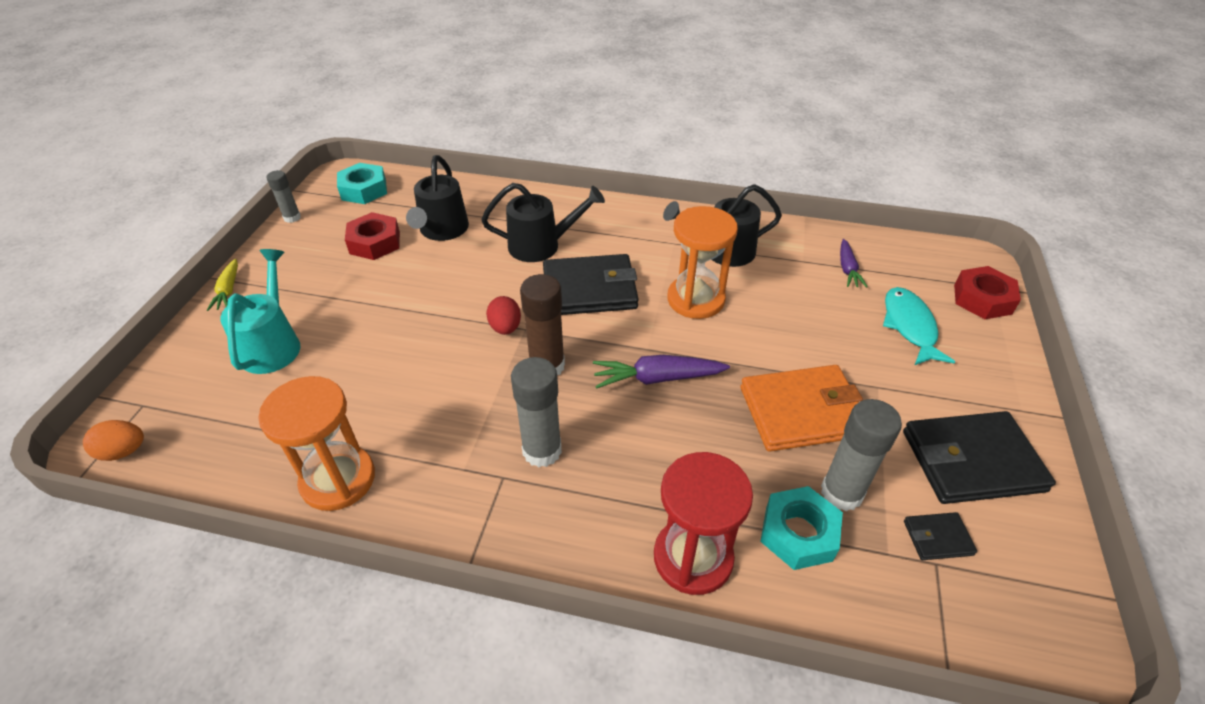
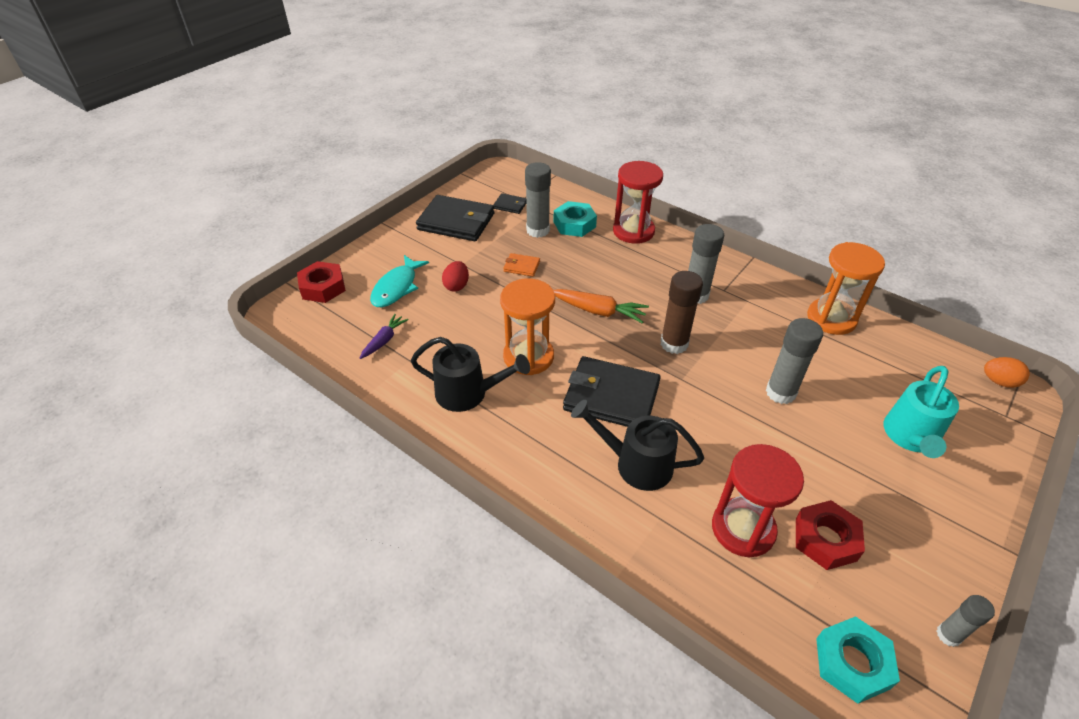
camera: 155 degrees left, 0 degrees up
yellow carrot [207,259,238,311] -> none
black watering can [406,155,469,241] -> red hourglass [712,444,804,557]
red egg [486,296,521,335] -> red egg moved to [442,261,469,292]
purple carrot [593,355,730,389] -> orange carrot [553,289,649,323]
orange wallet [741,365,863,452] -> orange wallet [503,253,540,277], size x0.46
none -> grey glue stick [766,318,823,404]

